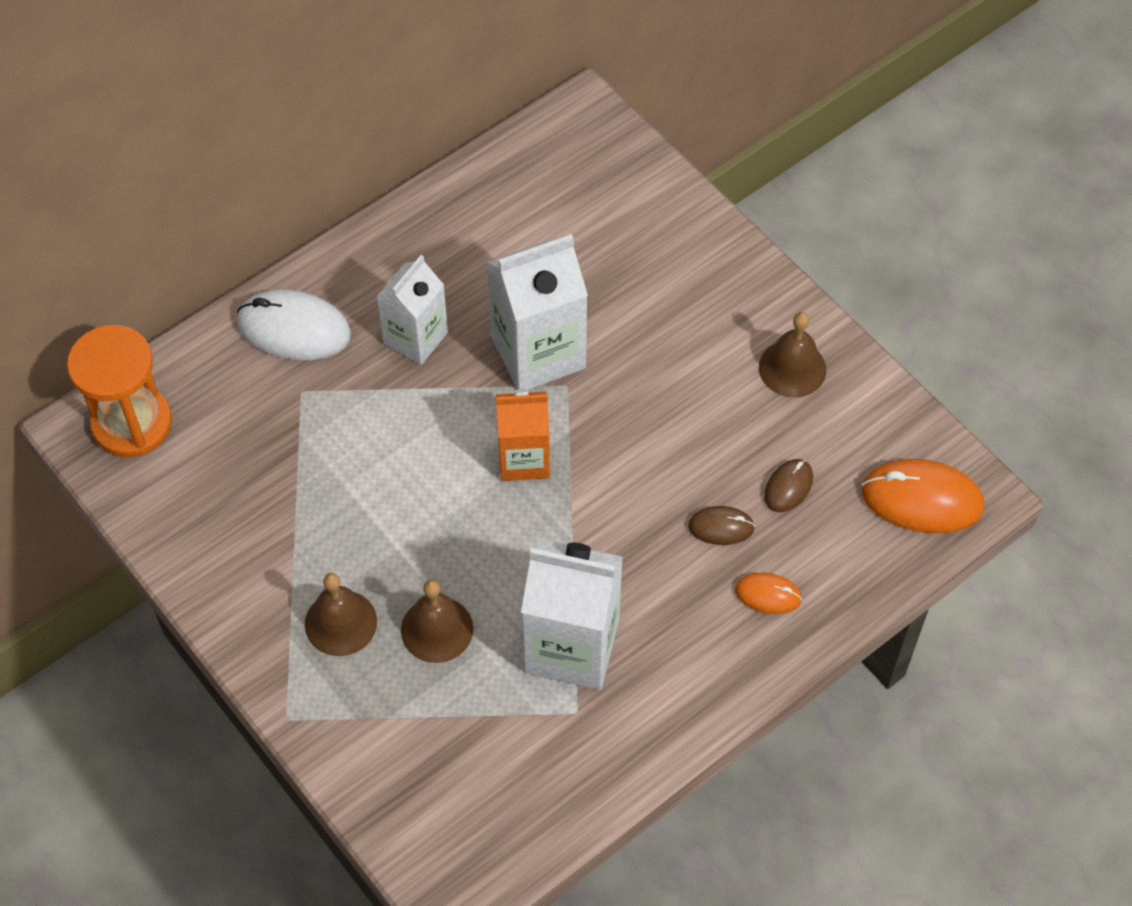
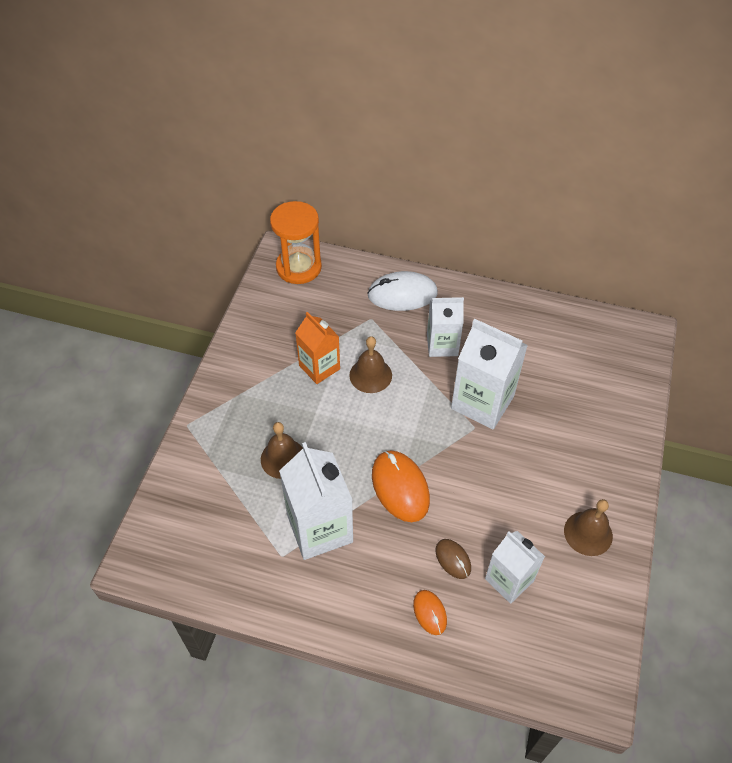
camera: 55 degrees right, 5 degrees down
white mouse [237,290,351,360] -> white mouse turned 75 degrees counterclockwise [367,271,438,311]
brown bell [305,573,377,656] -> brown bell moved to [349,336,392,393]
orange carton [496,389,550,481] -> orange carton moved to [295,312,340,384]
brown mouse [764,459,813,512] -> white carton [485,531,545,604]
orange mouse [861,459,985,533] -> orange mouse moved to [372,450,430,522]

